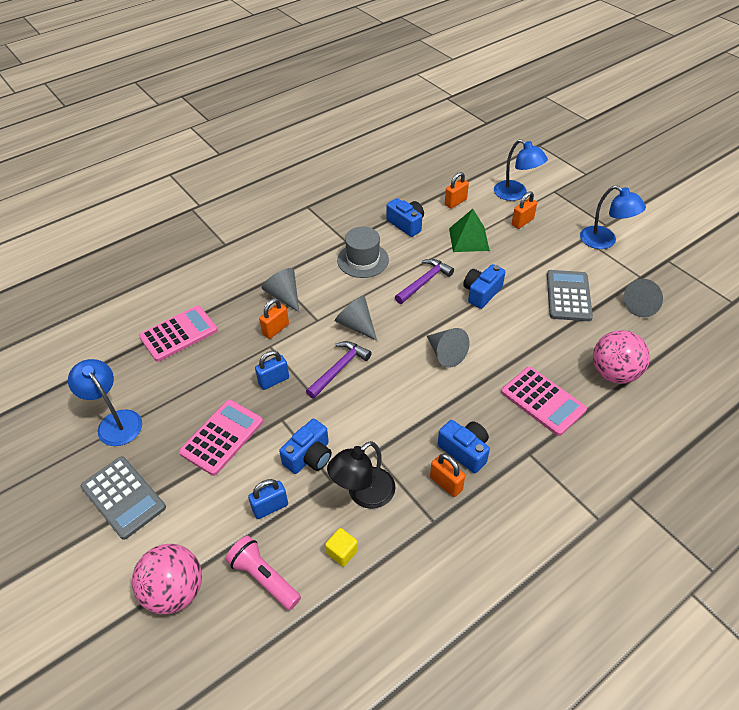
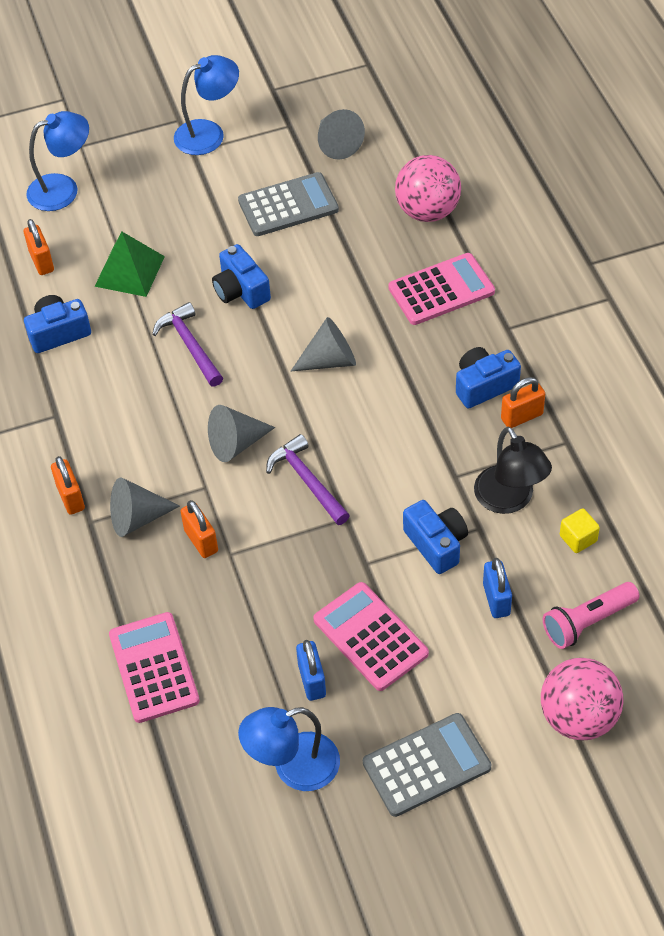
camera: 70 degrees left, 5 degrees up
blue padlock [255,351,289,390] -> blue padlock moved to [296,640,326,701]
grey hat [337,227,389,278] -> none
orange padlock [512,191,537,229] -> orange padlock moved to [51,456,85,515]
grey calculator [547,270,593,321] -> grey calculator turned 135 degrees clockwise [238,172,339,236]

